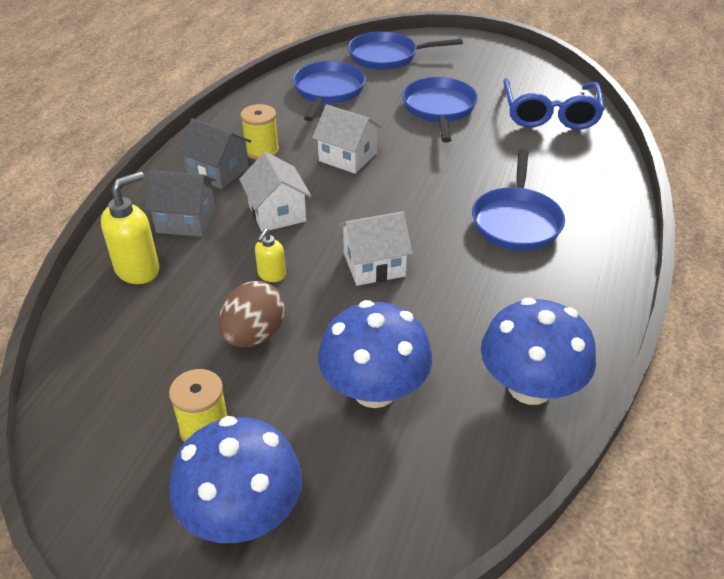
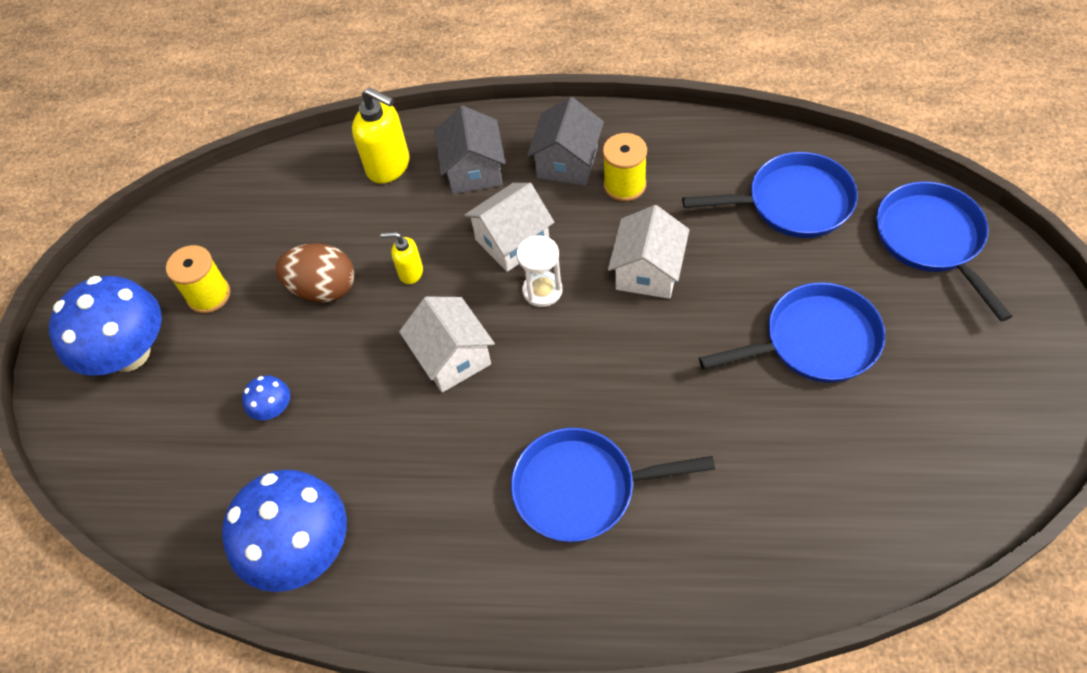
camera: 80 degrees right, 15 degrees up
blue mushroom [318,300,432,408] -> blue mushroom [242,375,290,420], size x0.43
blue glasses [503,78,605,130] -> none
none -> white hourglass [517,235,562,307]

